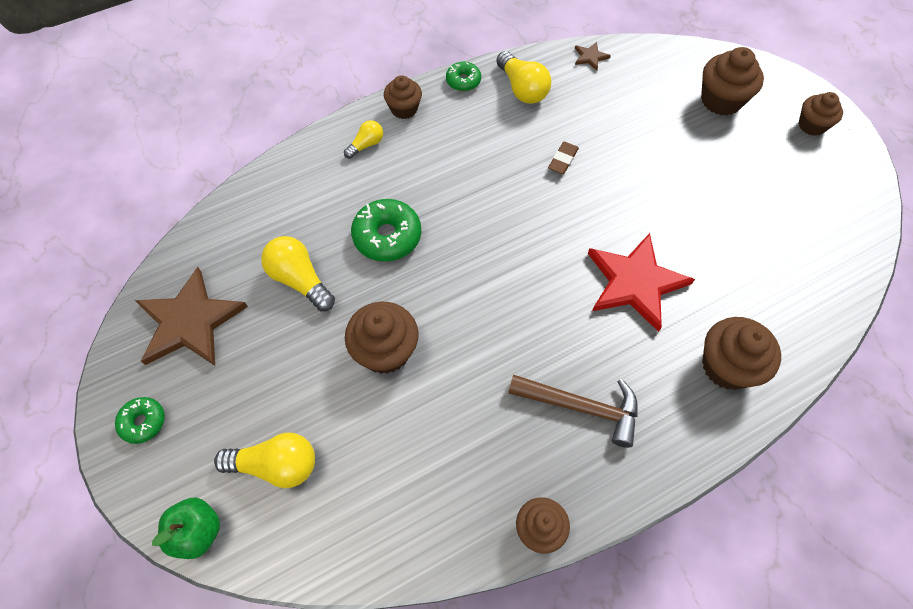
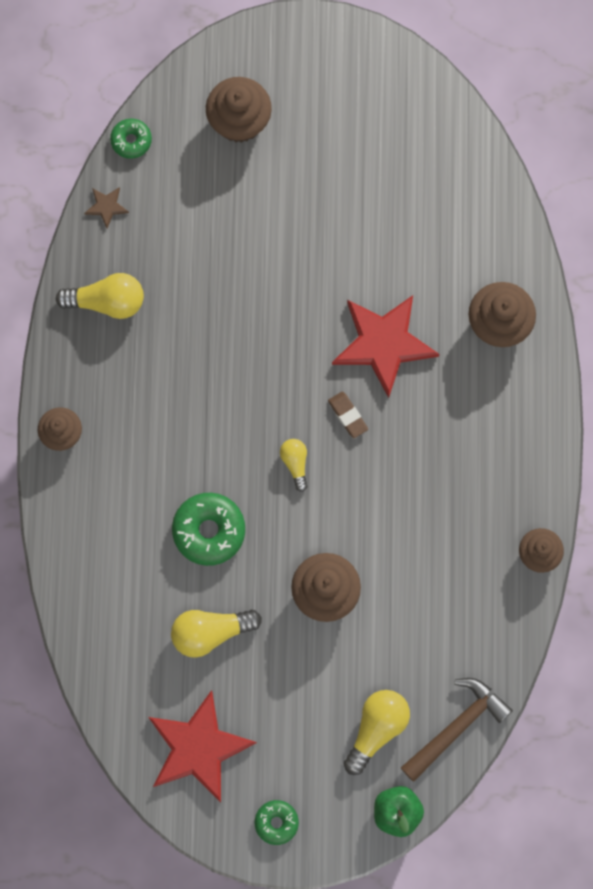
camera: 60 degrees left, 15 degrees up
brown star [135,267,248,366] -> red star [148,690,257,802]
yellow light bulb [344,120,383,159] -> yellow light bulb moved to [280,439,308,492]
green donut [446,62,481,91] -> green donut moved to [110,118,152,159]
brown hammer [508,375,638,448] -> brown hammer moved to [401,678,513,782]
brown eraser [548,142,579,174] -> brown eraser moved to [328,392,368,438]
brown cupcake [798,92,843,136] -> none

